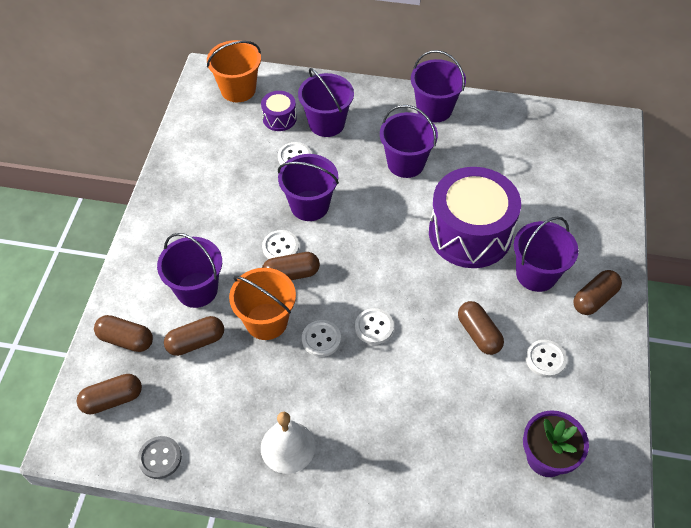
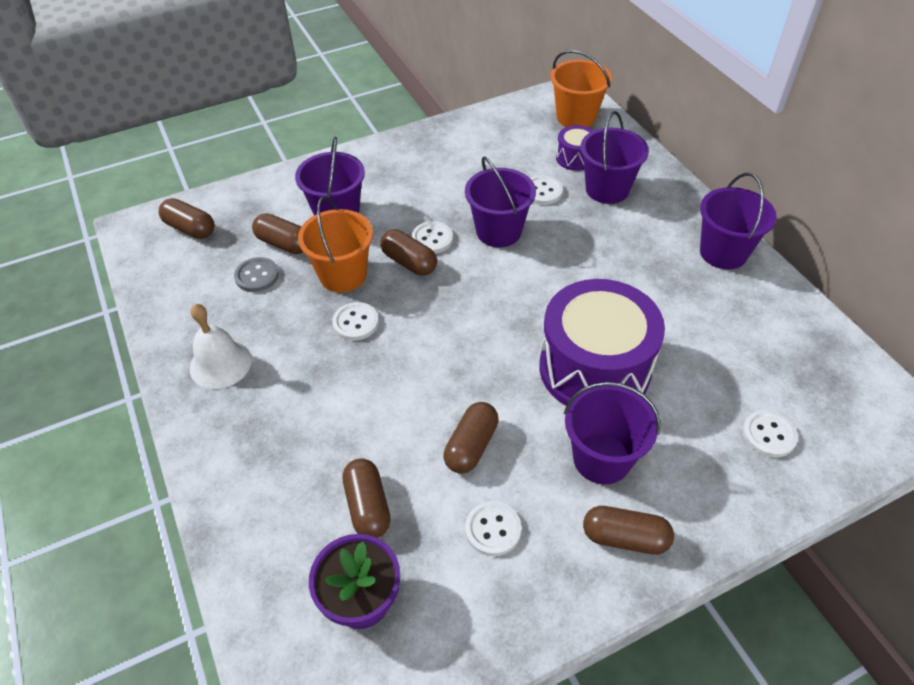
camera: 55 degrees right, 5 degrees down
brown capsule [94,315,153,352] -> brown capsule moved to [343,459,391,538]
grey button [138,436,182,479] -> grey button moved to [234,257,279,292]
white button [355,308,394,345] -> white button moved to [742,410,798,458]
purple bucket [380,105,438,178] -> none

